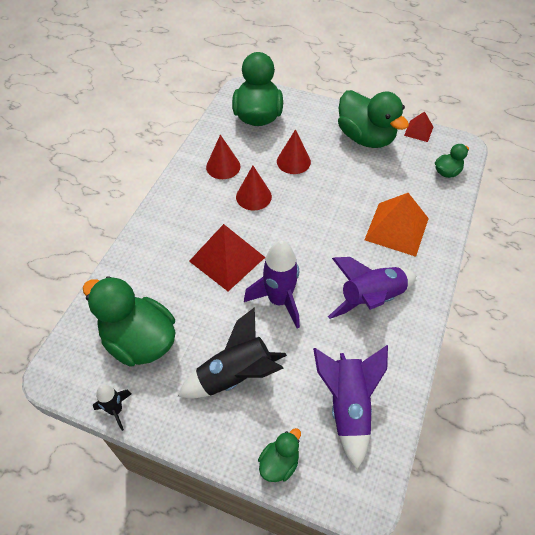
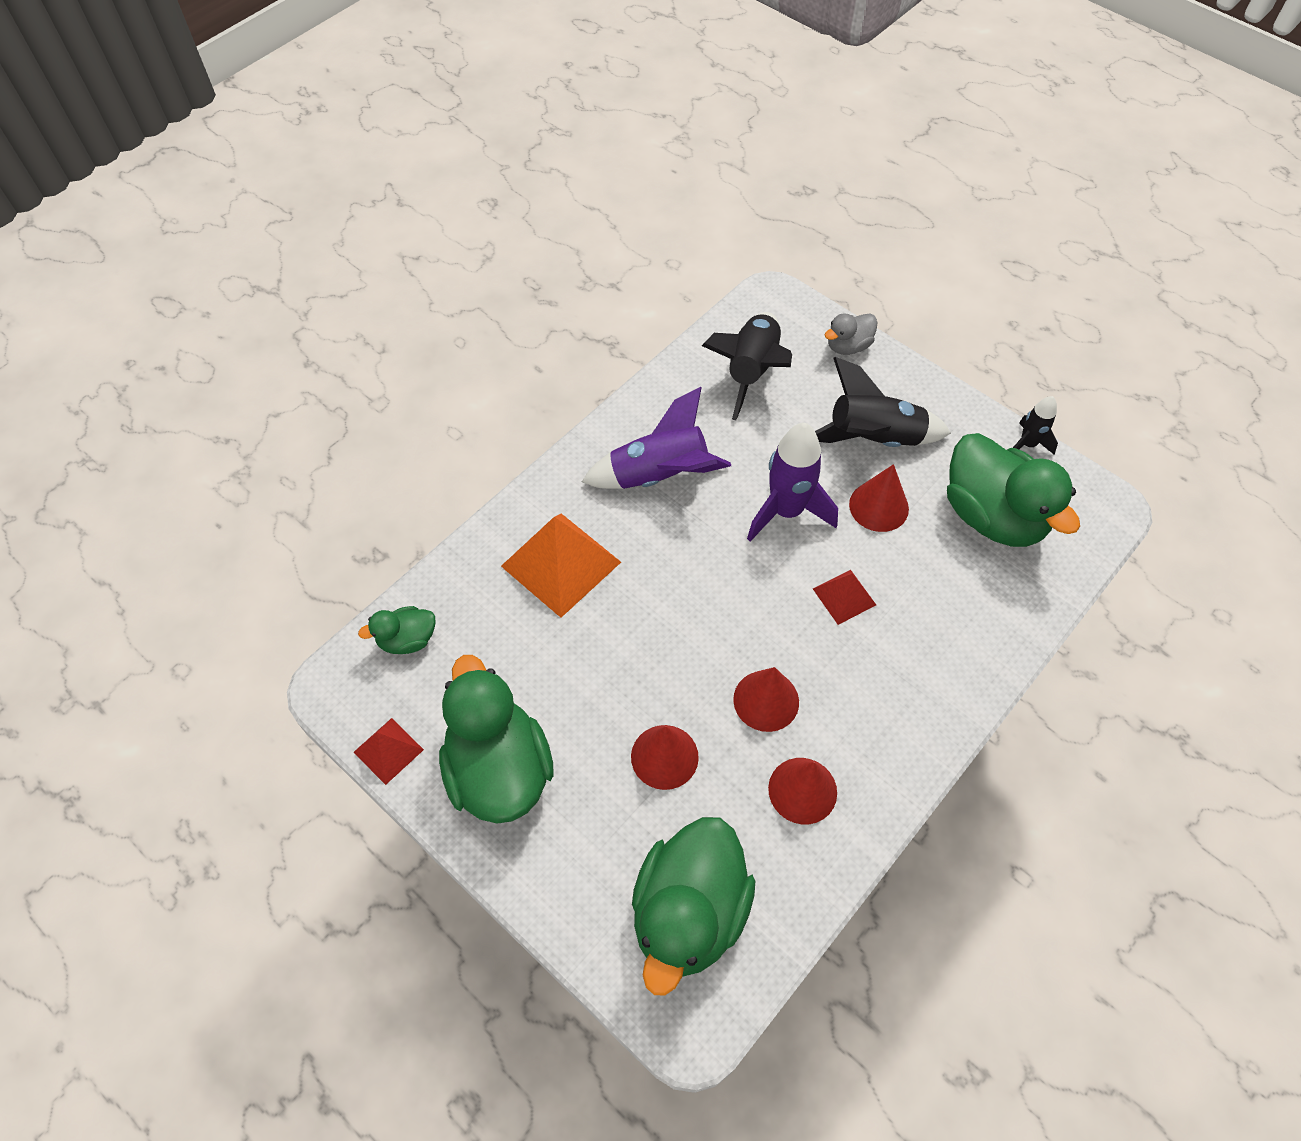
camera: 160 degrees left, 5 degrees up
red pyramid [189,224,265,291] -> red pyramid [813,570,876,625], size x0.53
green duck [258,428,301,482] -> grey duck [825,313,878,355]
purple rocket [313,345,388,469] -> black rocket [702,312,792,420]
none -> red cone [849,464,909,532]

